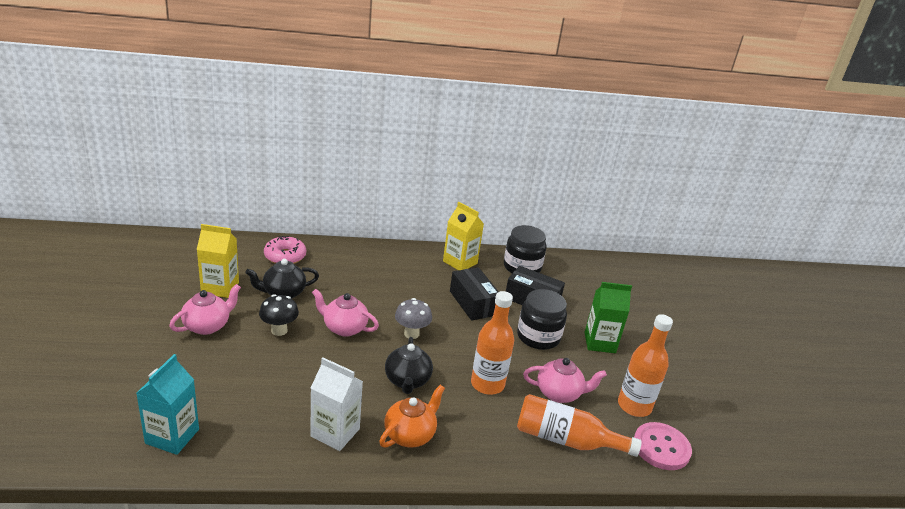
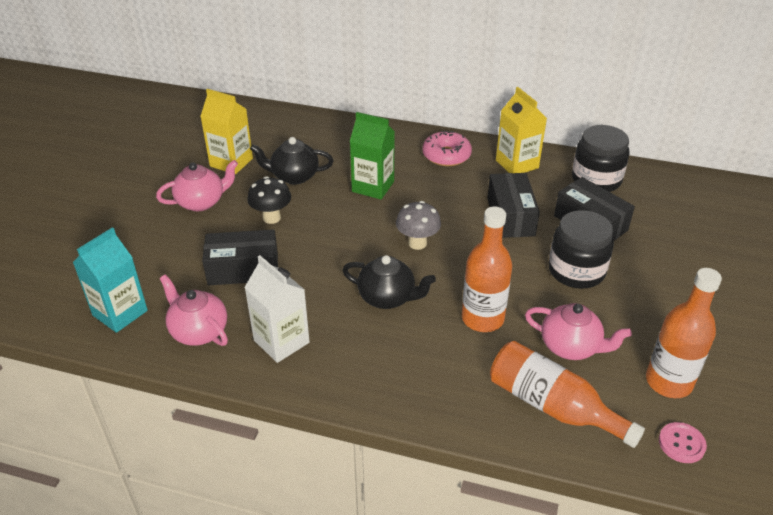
camera: 25 degrees right, 10 degrees up
pink donut [264,236,306,264] -> pink donut moved to [423,131,472,167]
pink teapot [312,289,379,337] -> pink teapot moved to [159,274,228,346]
orange teapot [379,385,445,448] -> none
black teapot [385,337,433,394] -> black teapot turned 90 degrees counterclockwise [342,255,436,309]
green carton [584,282,632,353] -> green carton moved to [350,112,395,199]
pink button [634,422,692,470] -> pink button [659,422,707,463], size x0.59
none -> black box [202,229,278,285]

